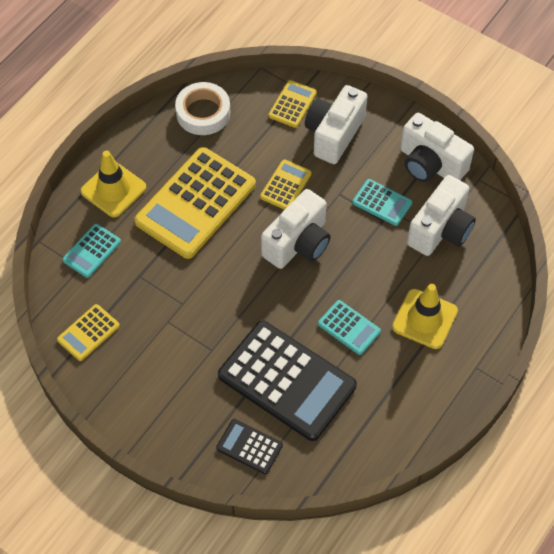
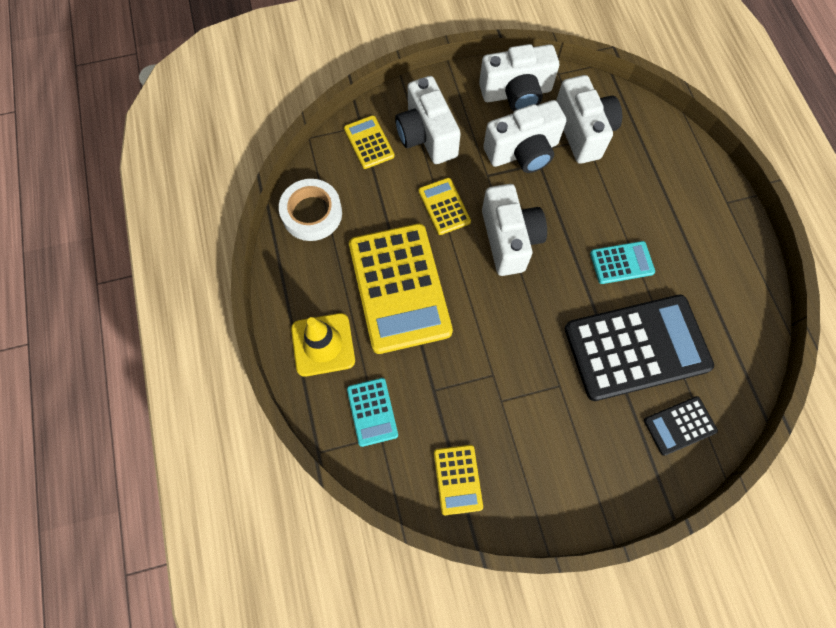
camera: 50 degrees left, 10 degrees up
turquoise calculator [352,179,412,226] -> white camera [483,100,566,173]
yellow traffic cone [392,284,458,349] -> none

